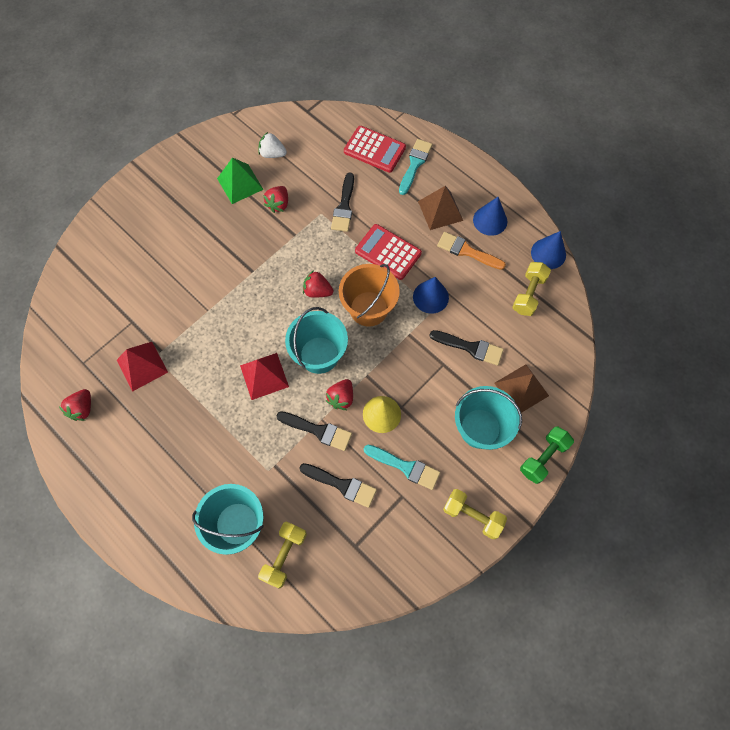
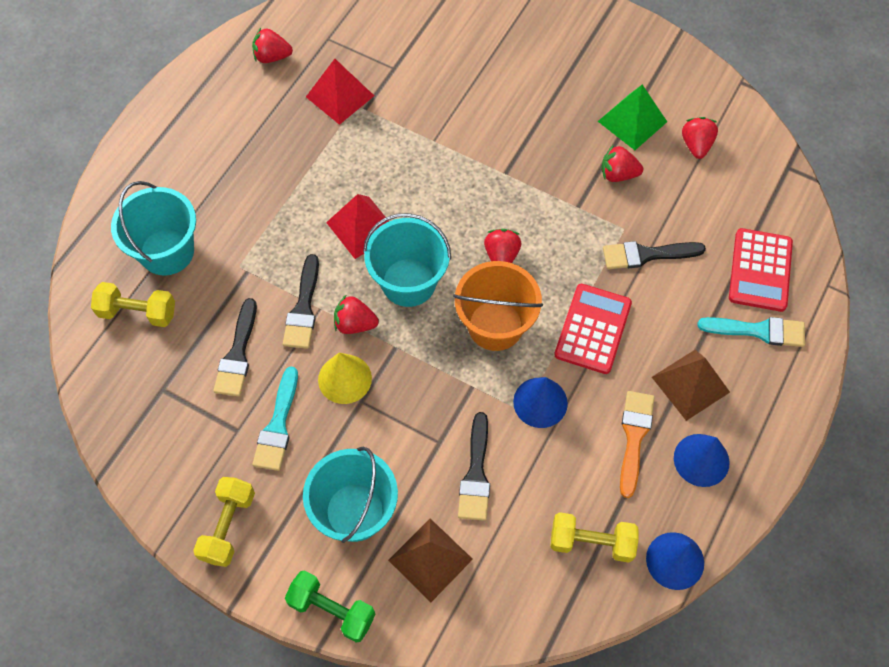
camera: 75 degrees right, 5 degrees down
white strawberry [258,132,287,158] -> red strawberry [682,117,718,159]

